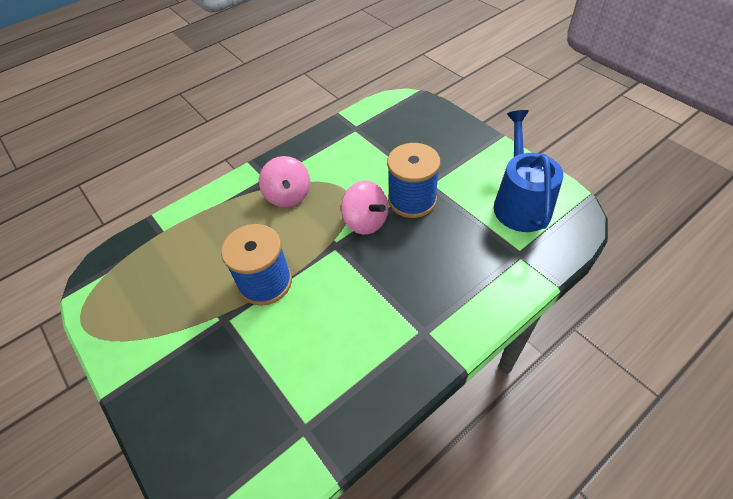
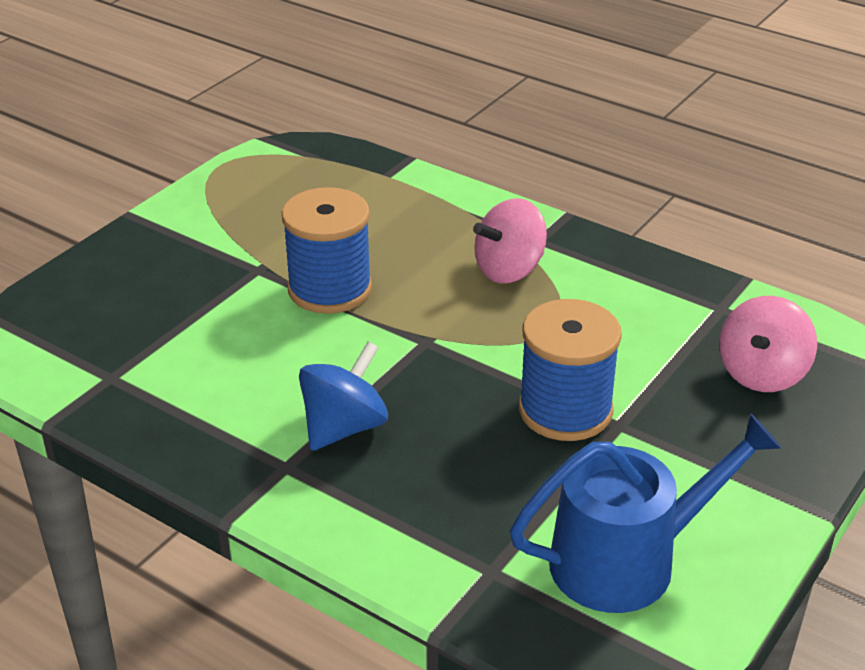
camera: 70 degrees right, 15 degrees down
pink spinning top [341,181,388,235] -> pink spinning top moved to [719,296,817,392]
none -> blue spinning top [299,341,388,451]

